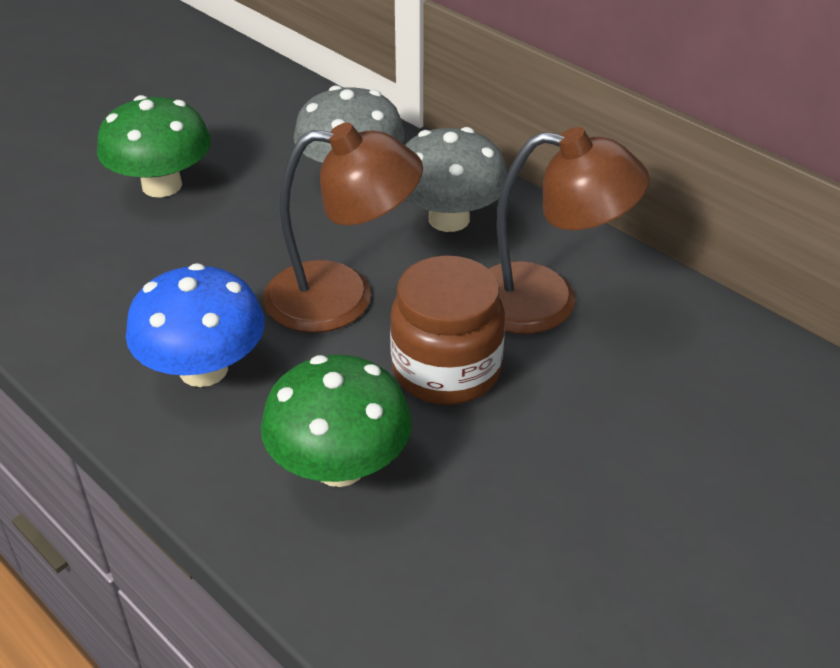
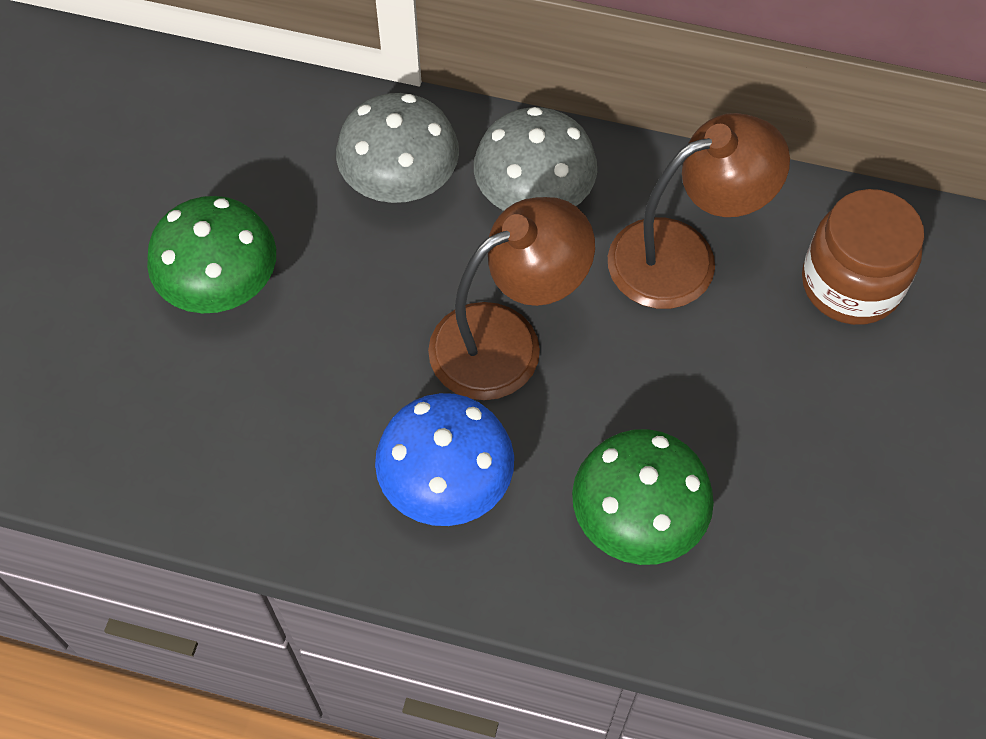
camera: 30 degrees left, 20 degrees up
brown jar [390,255,505,405] -> brown jar moved to [802,189,924,325]

